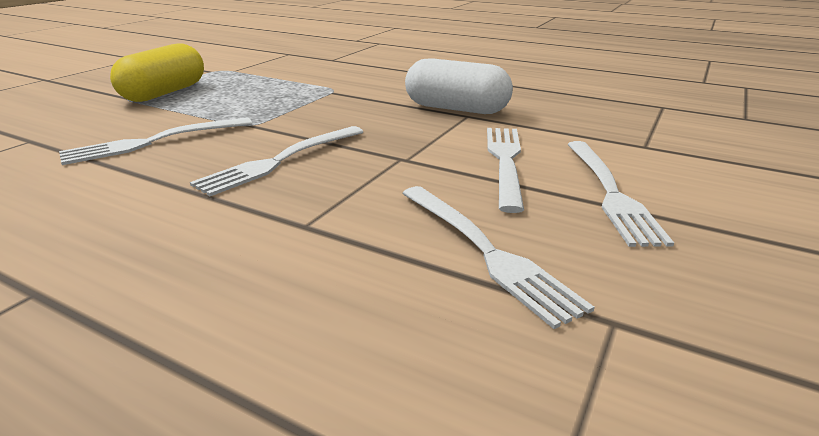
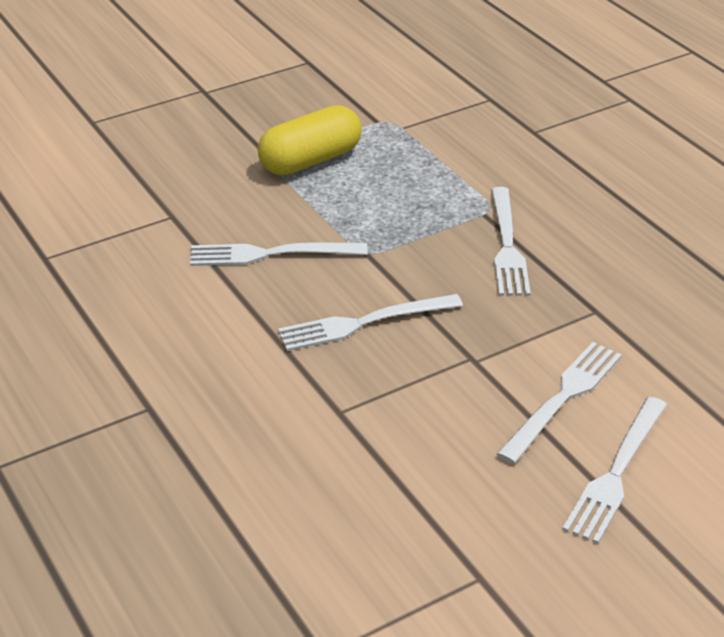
camera: 30 degrees right, 10 degrees up
white fork [402,186,595,329] -> white fork moved to [491,187,531,296]
white capsule [405,58,513,114] -> none

